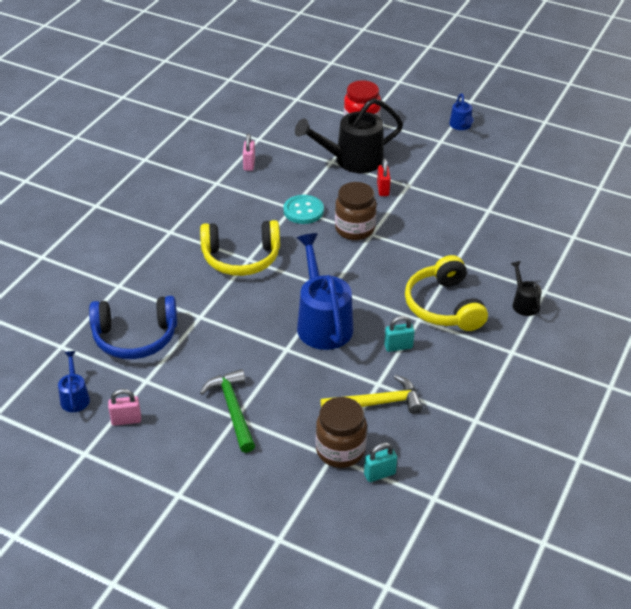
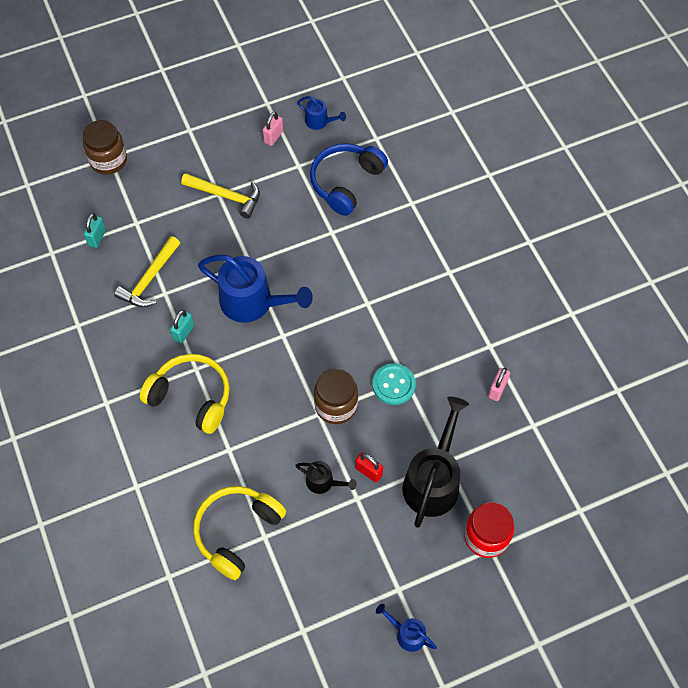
camera: 130 degrees right, 20 degrees up
yellow headphones [200,220,280,276] -> yellow headphones moved to [193,486,286,580]
green hammer [200,369,255,453] -> yellow hammer [181,173,260,219]
pink padlock [243,134,255,171] -> pink padlock turned 75 degrees clockwise [488,368,510,401]
brown jar [316,397,367,468] -> brown jar moved to [83,120,127,175]
black watering can [510,261,541,316] -> black watering can moved to [295,461,357,494]

